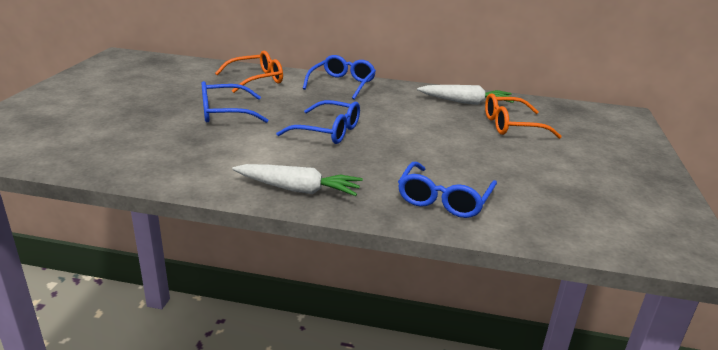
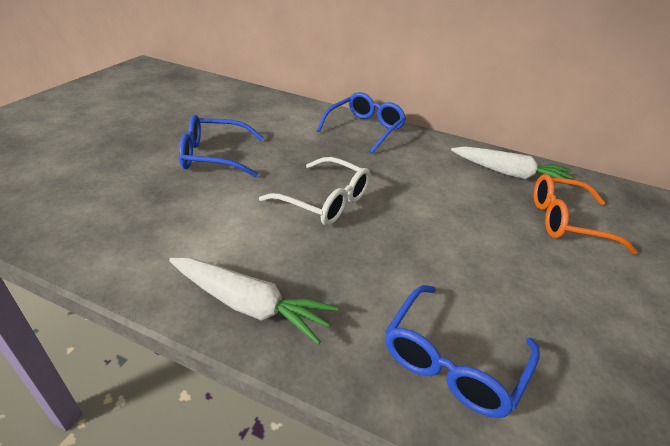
camera: 10 degrees right, 10 degrees up
orange glasses [215,51,283,93] -> none
blue glasses [276,100,360,144] -> white glasses [259,157,371,226]

